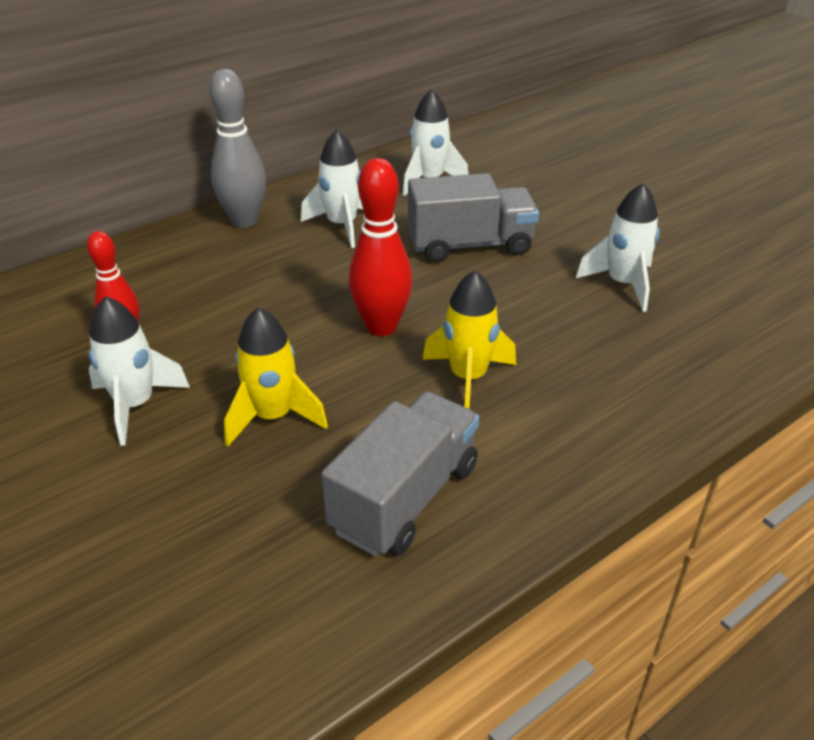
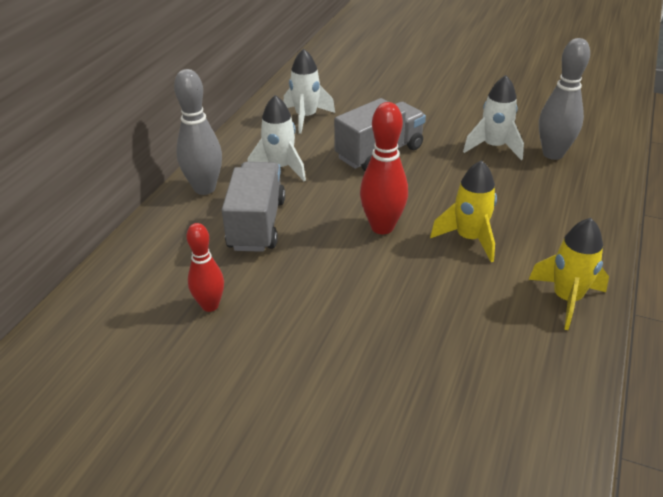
camera: 30 degrees left, 0 degrees up
white rocket [88,296,190,446] -> none
yellow rocket [224,307,328,446] -> yellow rocket moved to [528,218,609,330]
grey truck [321,391,479,556] -> grey truck moved to [222,162,285,252]
none -> grey bowling pin [539,38,590,160]

